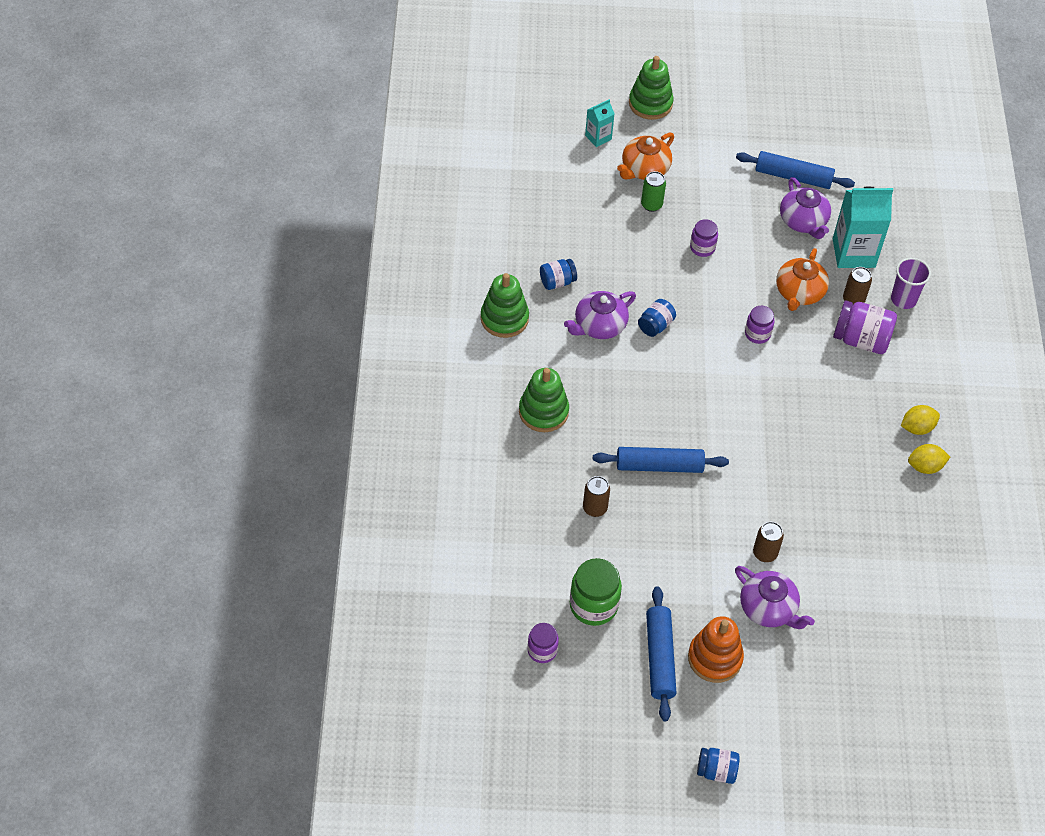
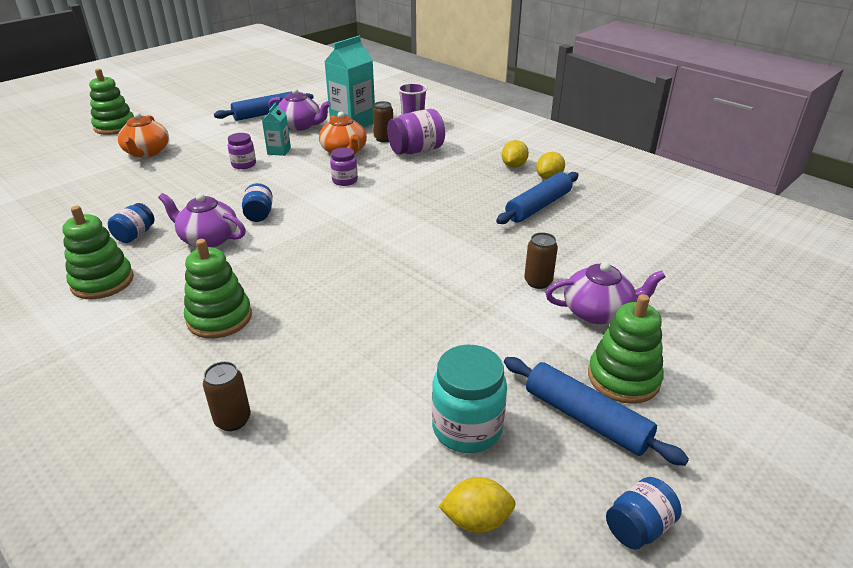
camera: 45 degrees left, 20 degrees down
purple jar [528,623,559,663] -> yellow lemon [438,477,516,533]
purple teapot [564,291,636,339] -> purple teapot turned 105 degrees clockwise [158,193,246,247]
green jar [570,558,622,626] -> turquoise jar [432,345,507,453]
brown can [583,476,610,517] -> brown can moved to [203,361,251,431]
turquoise carton [585,99,614,147] -> turquoise carton moved to [262,103,291,156]
blue rolling pin [593,447,729,473] -> blue rolling pin moved to [496,172,579,224]
green can [641,171,666,212] -> none
orange stacking toy [688,616,744,683] -> green stacking toy [588,294,664,404]
blue jar [697,748,740,784] -> blue jar moved to [606,477,682,550]

